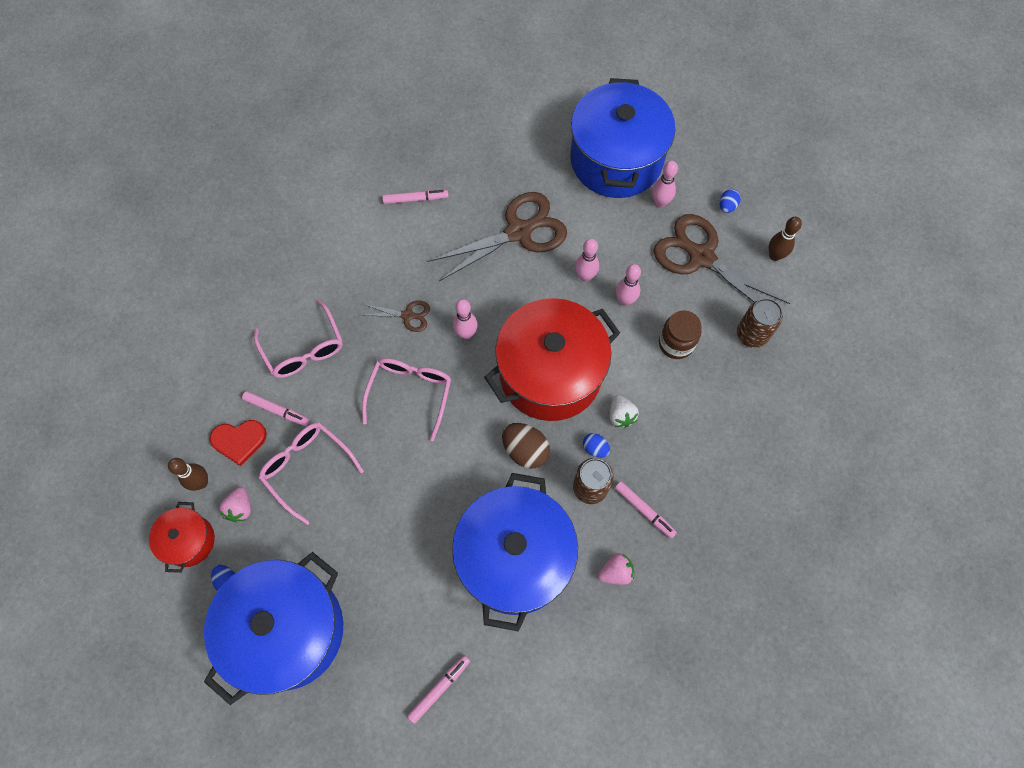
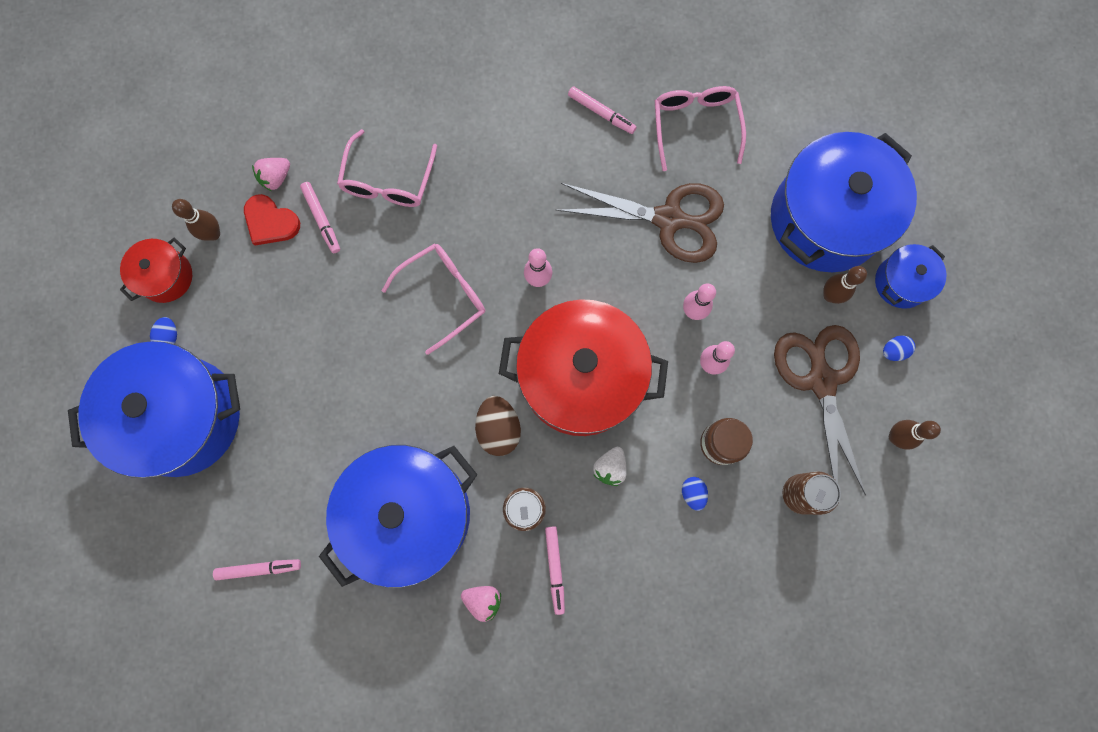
camera: 40 degrees right, 10 degrees up
pink strawberry [219,487,251,522] -> pink strawberry moved to [252,158,290,191]
pink glasses [259,422,364,525] -> pink glasses moved to [655,86,746,171]
brown scissors [363,301,430,332] -> none
blue egg [583,433,610,458] -> blue egg moved to [682,477,708,511]
pink bowling pin [652,161,678,208] -> brown bowling pin [823,266,867,304]
none -> blue pot [875,244,947,309]

